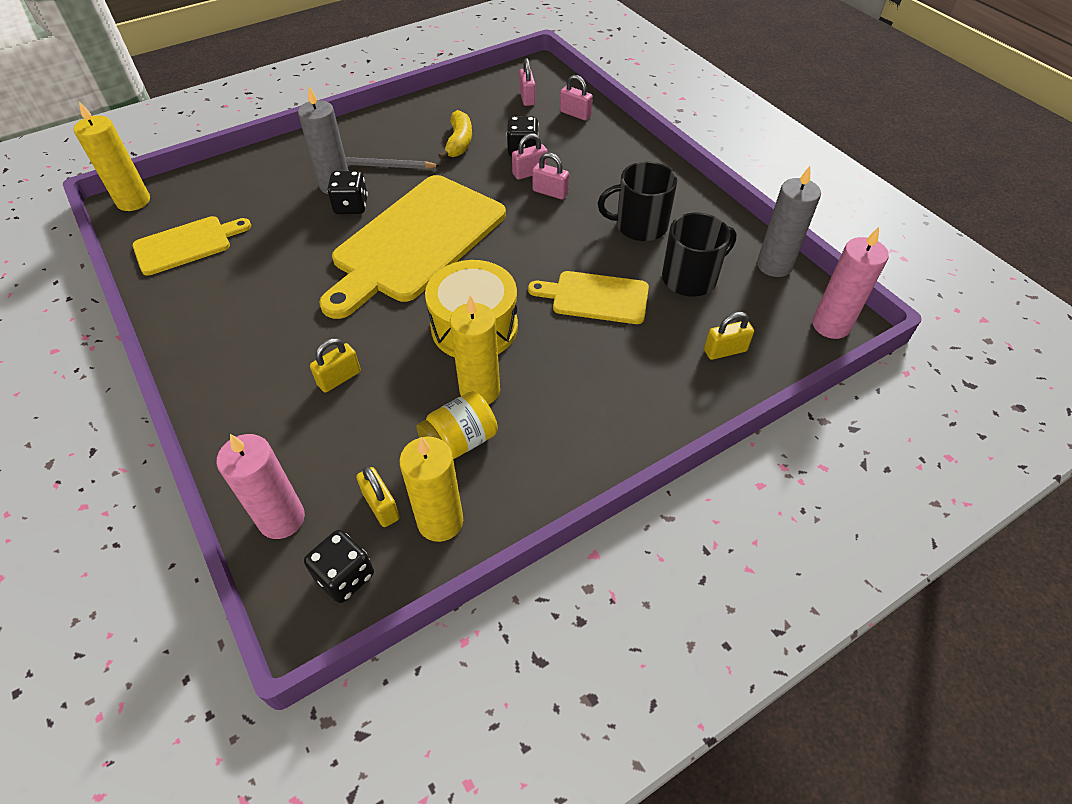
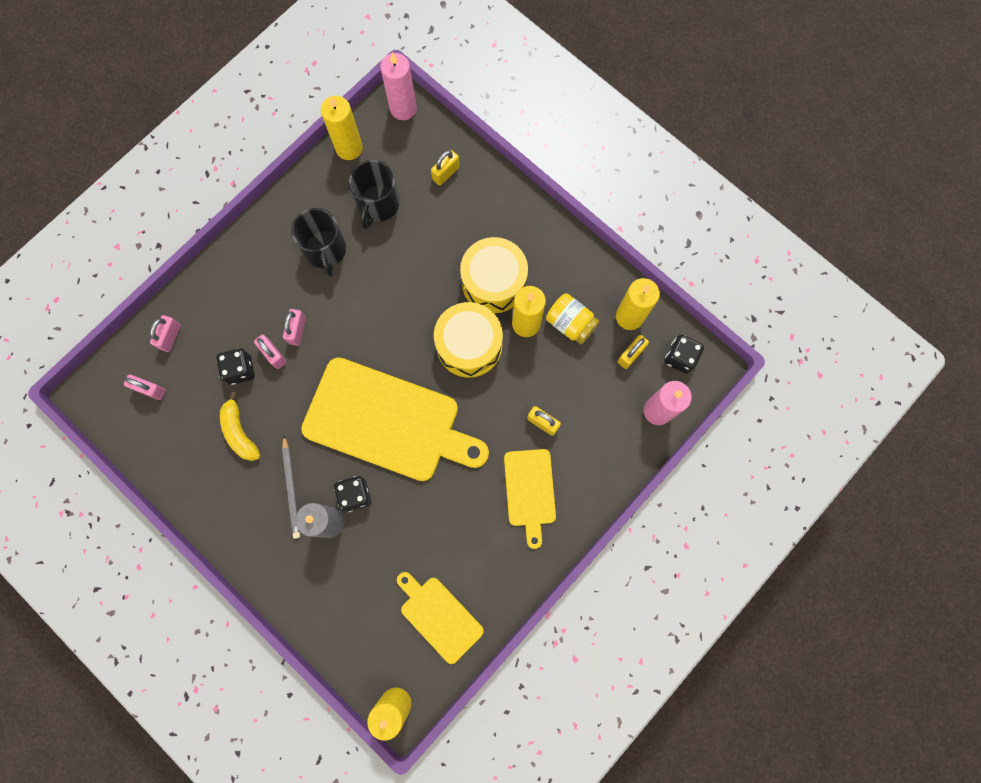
camera: 105 degrees left, 25 degrees up
yellow banana [438,110,472,160] -> yellow banana turned 105 degrees counterclockwise [220,392,260,461]
pink padlock [519,58,535,106] -> pink padlock turned 45 degrees clockwise [124,375,166,400]
yellow cutting board [528,271,649,324] -> yellow cutting board moved to [504,449,556,549]
black mug [662,212,737,297] -> black mug turned 120 degrees counterclockwise [349,160,400,229]
yellow padlock [704,312,754,360] -> yellow padlock turned 75 degrees clockwise [431,150,460,186]
grey candle [757,166,821,277] -> yellow candle [321,96,363,160]
none -> yellow drum [460,237,528,313]

